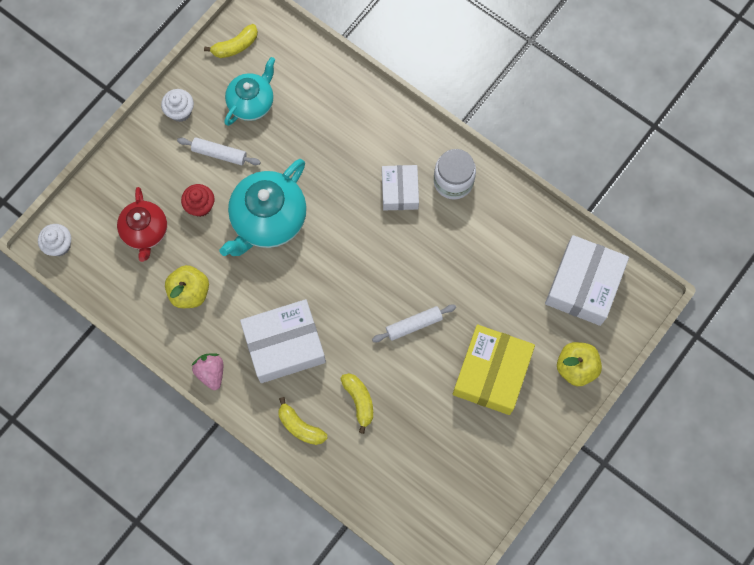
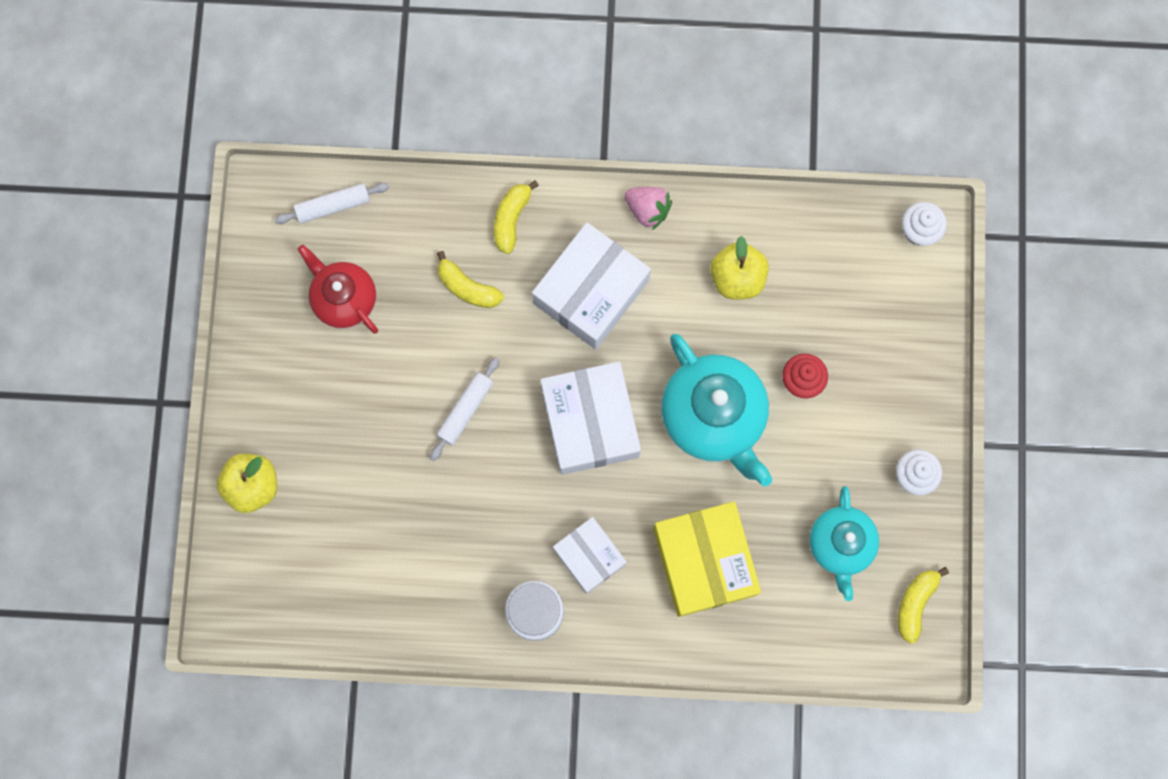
camera: 145 degrees right, 5 degrees up
red teapot [117,187,167,262] -> red teapot moved to [298,245,378,334]
white rolling pin [177,137,261,165] -> white rolling pin moved to [274,183,389,224]
turquoise teapot [220,159,307,256] -> turquoise teapot turned 150 degrees clockwise [661,334,772,486]
yellow banana [278,397,327,445] -> yellow banana turned 75 degrees counterclockwise [494,180,539,254]
yellow box [453,325,535,415] -> yellow box moved to [653,501,761,617]
white box [545,235,629,326] -> white box moved to [540,361,641,475]

